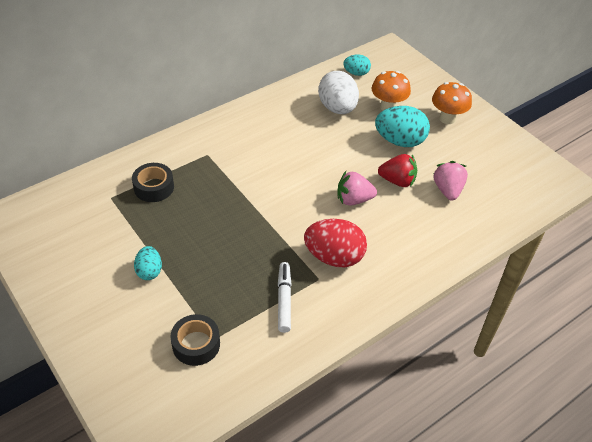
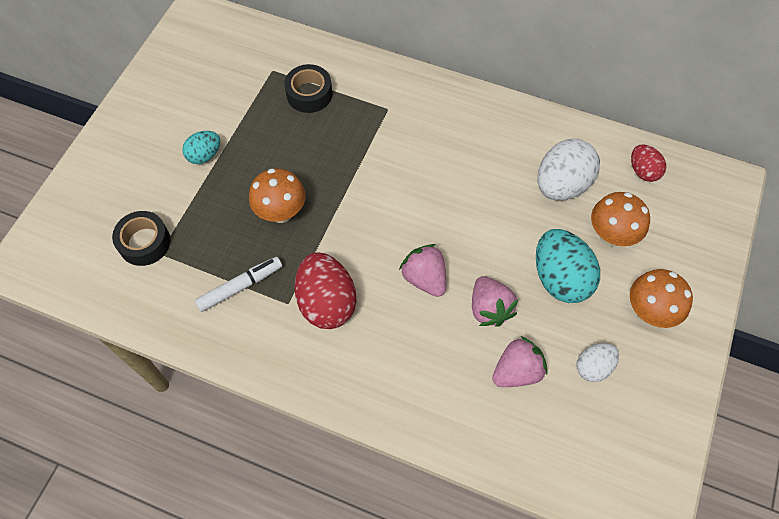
camera: 60 degrees right, 15 degrees up
turquoise egg [343,54,371,76] -> red egg [631,145,666,182]
red strawberry [378,154,417,187] -> pink strawberry [472,276,518,327]
none -> orange mushroom [249,168,306,223]
none -> white egg [577,343,619,382]

